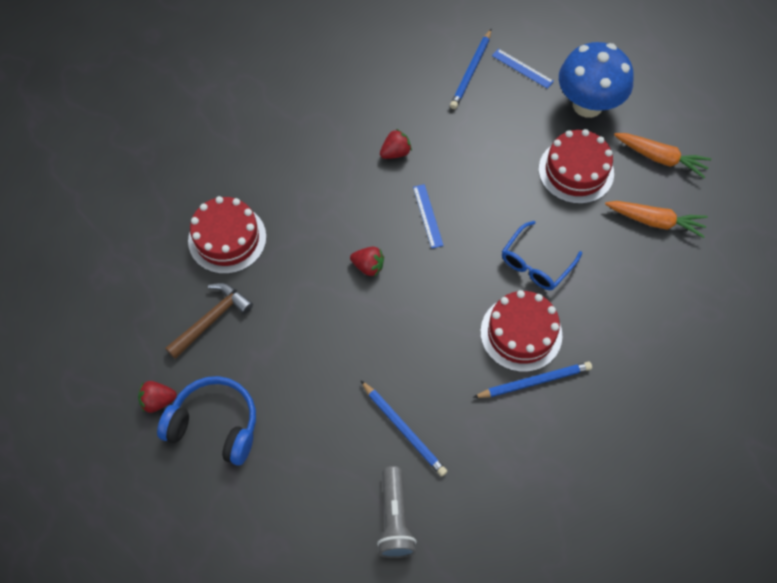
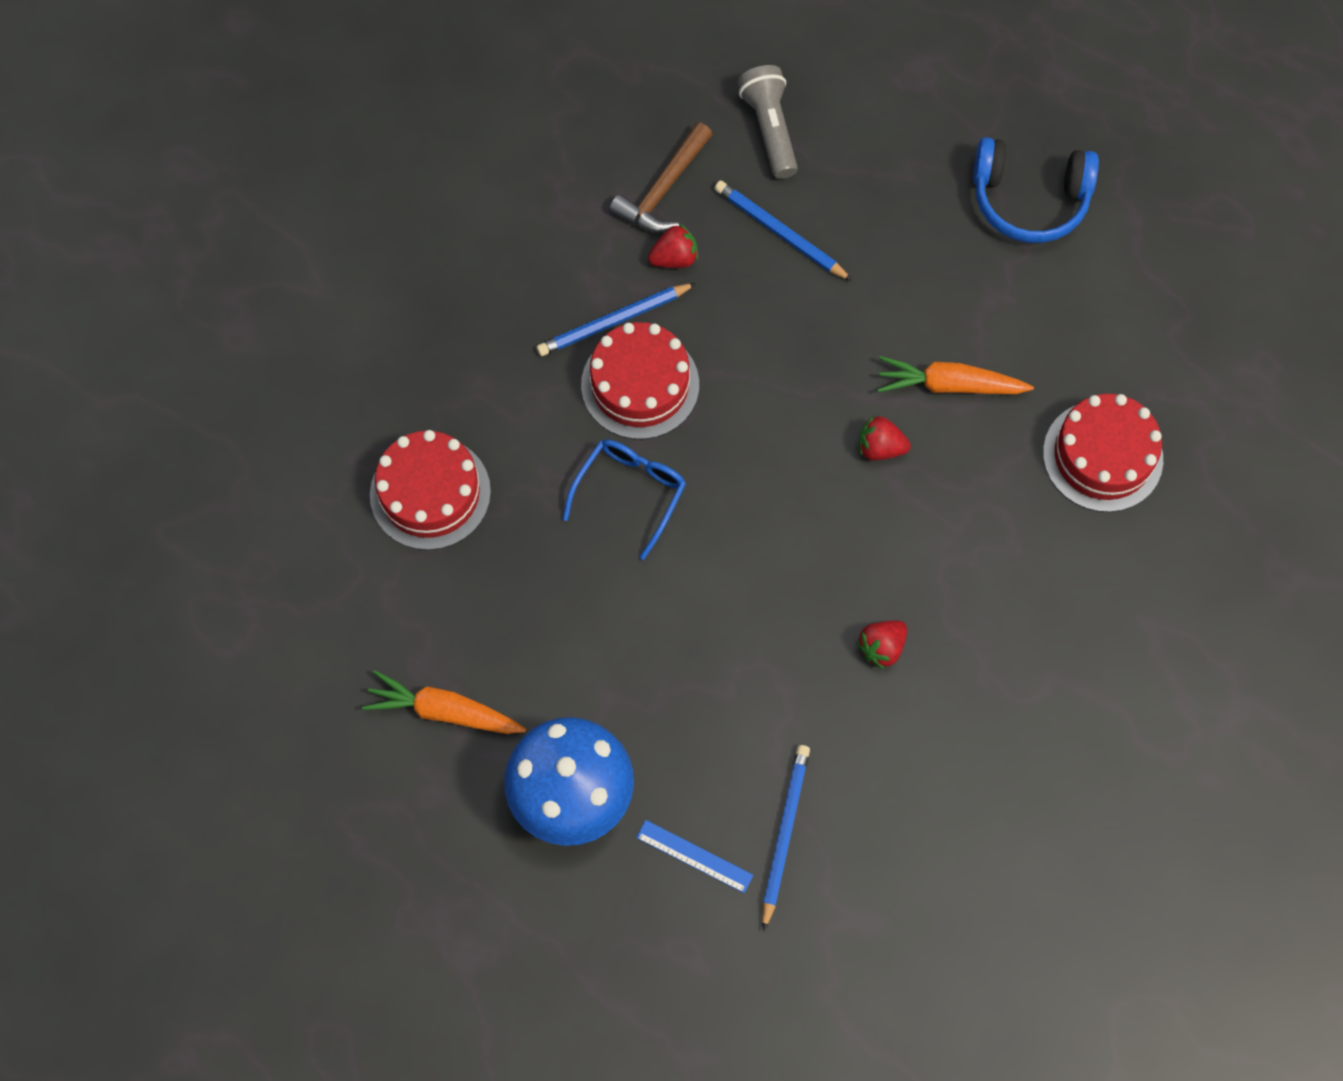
camera: 170 degrees right, 5 degrees up
red strawberry [138,381,177,413] -> red strawberry moved to [648,223,698,268]
brown hammer [165,283,253,359] -> brown hammer moved to [609,122,713,233]
blue ruler [413,184,444,248] -> none
red cake [539,129,614,204] -> red cake moved to [370,430,491,550]
orange carrot [605,201,708,238] -> orange carrot moved to [877,356,1034,394]

